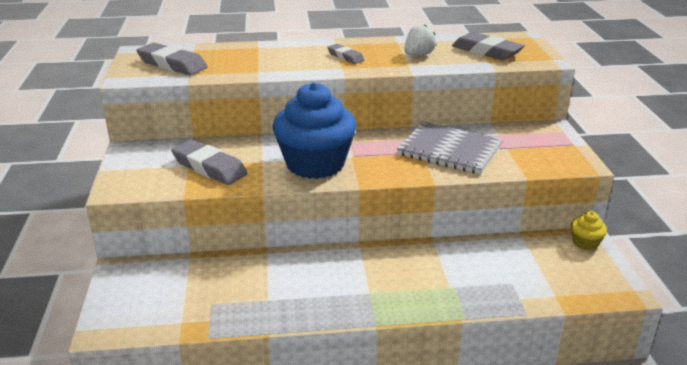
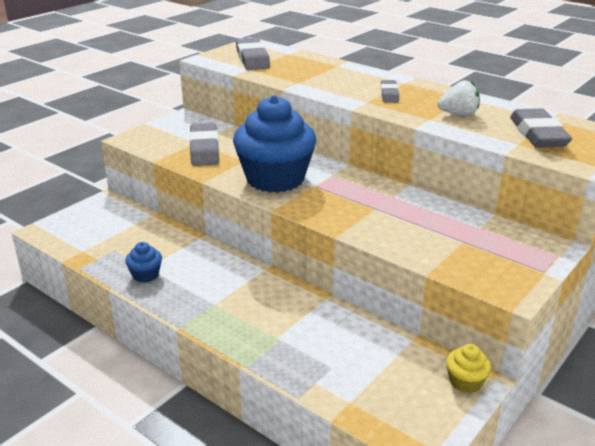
camera: 45 degrees right, 0 degrees up
grey notebook [397,122,503,174] -> none
none -> blue cupcake [125,242,162,283]

